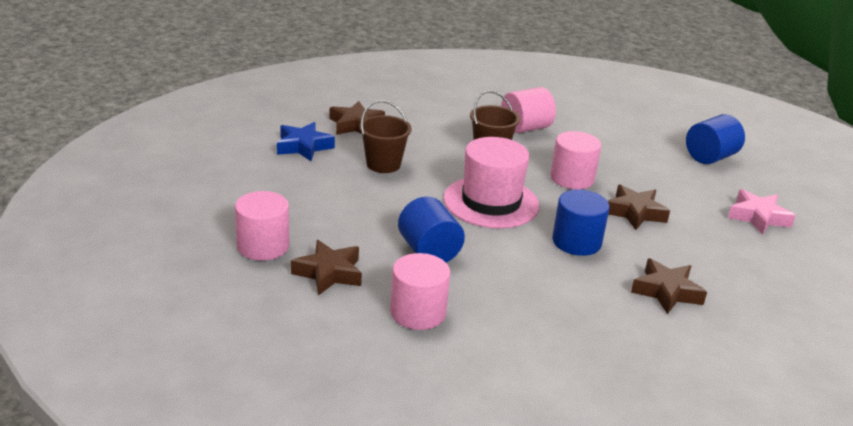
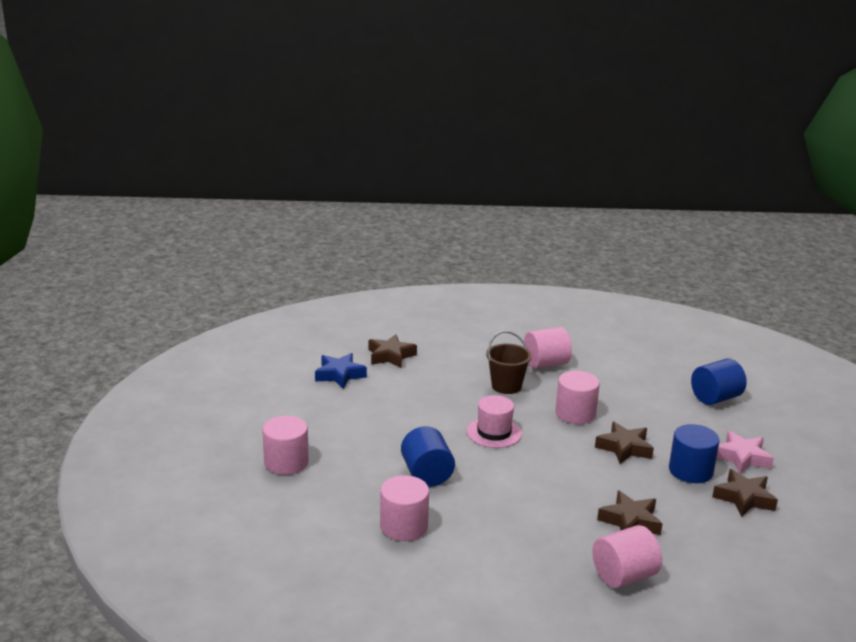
camera: 10 degrees right, 5 degrees down
brown star [291,240,362,295] -> brown star moved to [712,469,778,517]
brown bucket [359,100,412,173] -> none
pink hat [443,137,539,228] -> pink hat [467,395,522,448], size x0.64
blue cylinder [552,189,610,256] -> blue cylinder moved to [669,424,720,483]
none -> pink cylinder [592,525,662,588]

